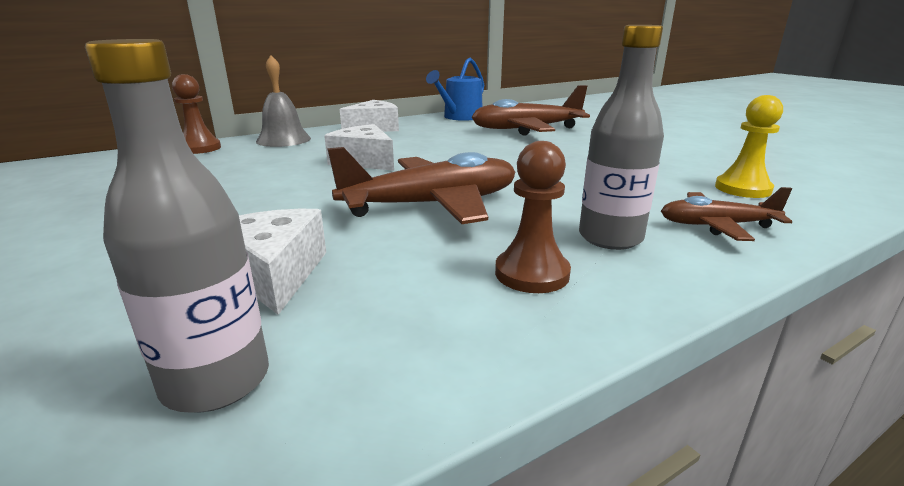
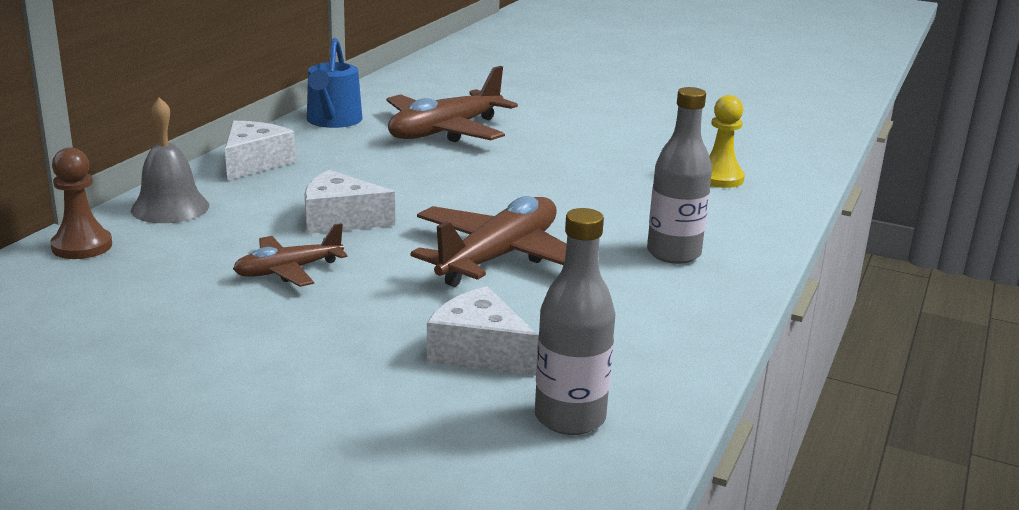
camera: 35 degrees left, 0 degrees up
brown pawn [495,141,571,293] -> none
brown plane [661,187,792,241] -> brown plane moved to [233,223,347,287]

